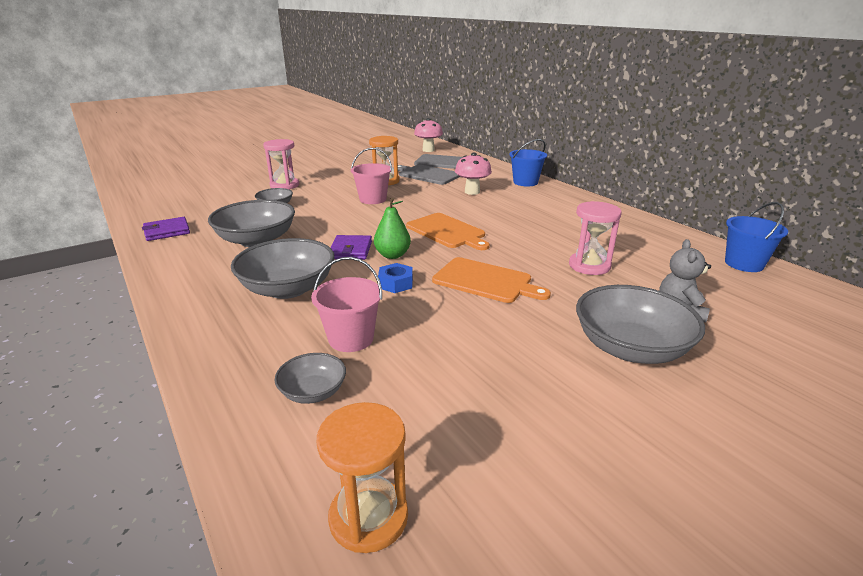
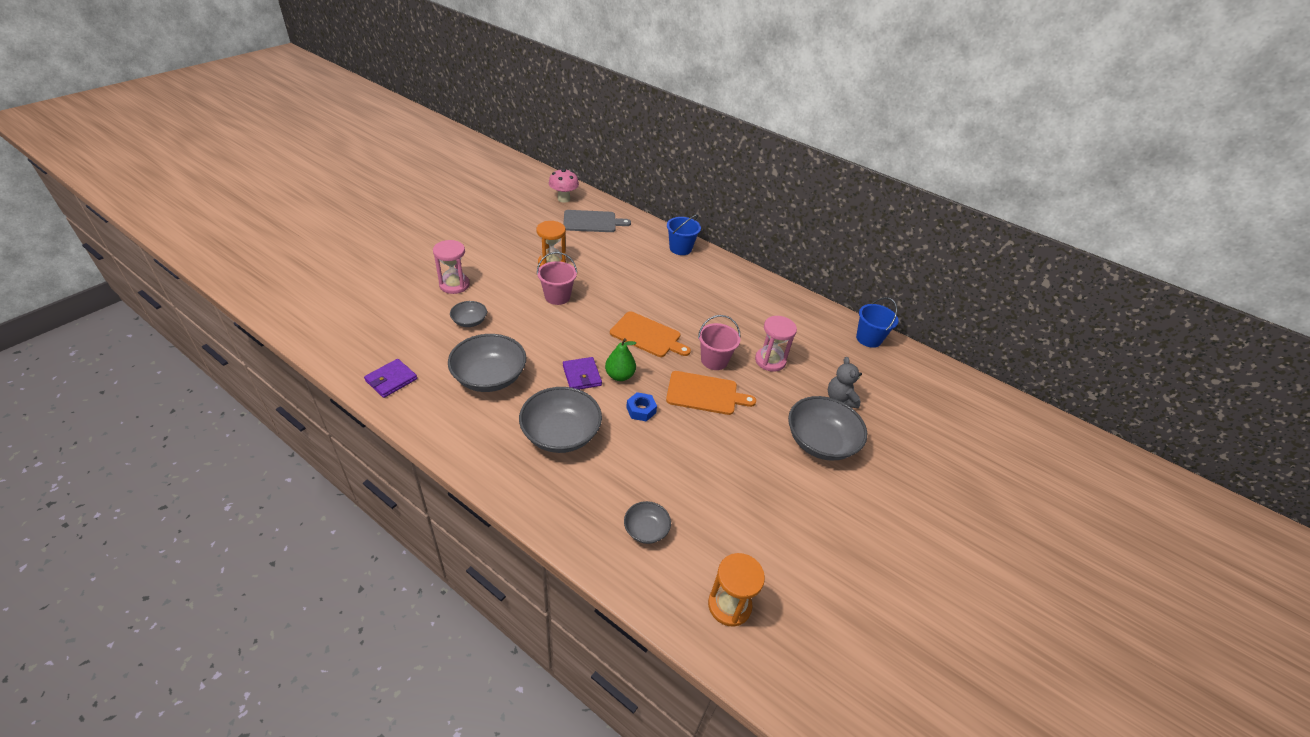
camera: 25 degrees left, 15 degrees up
pink bucket [311,257,382,352] -> pink bucket moved to [698,315,741,370]
grey cutting board [398,165,460,185] -> none
pink mushroom [455,152,492,195] -> none

